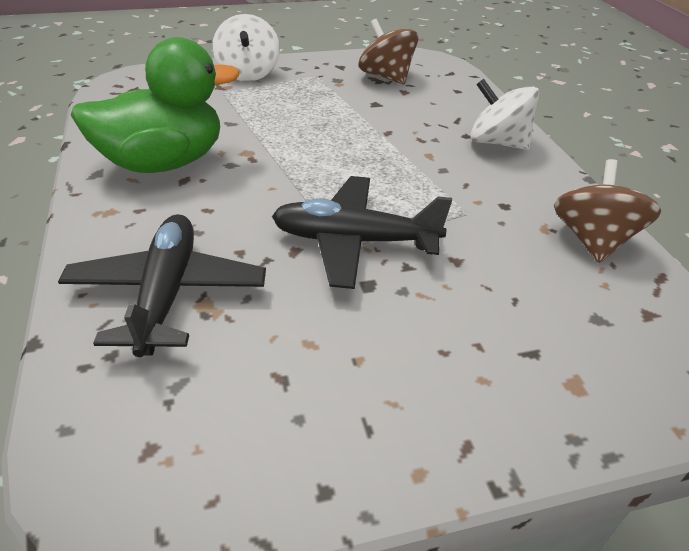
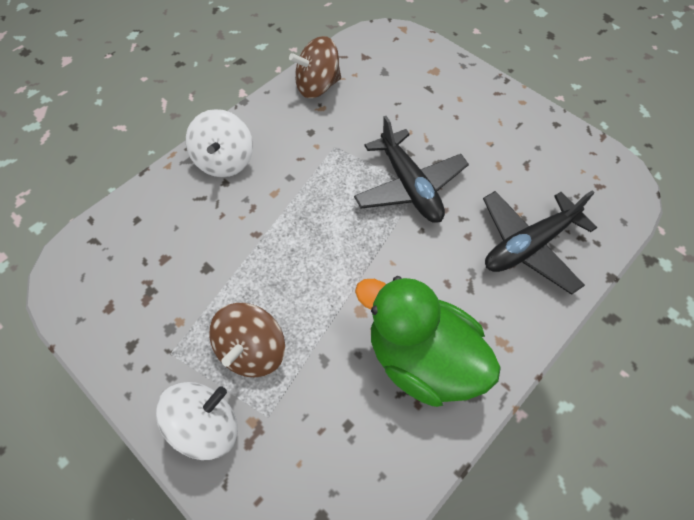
camera: 120 degrees left, 20 degrees up
brown spinning top [359,19,418,84] -> brown spinning top moved to [209,303,285,377]

